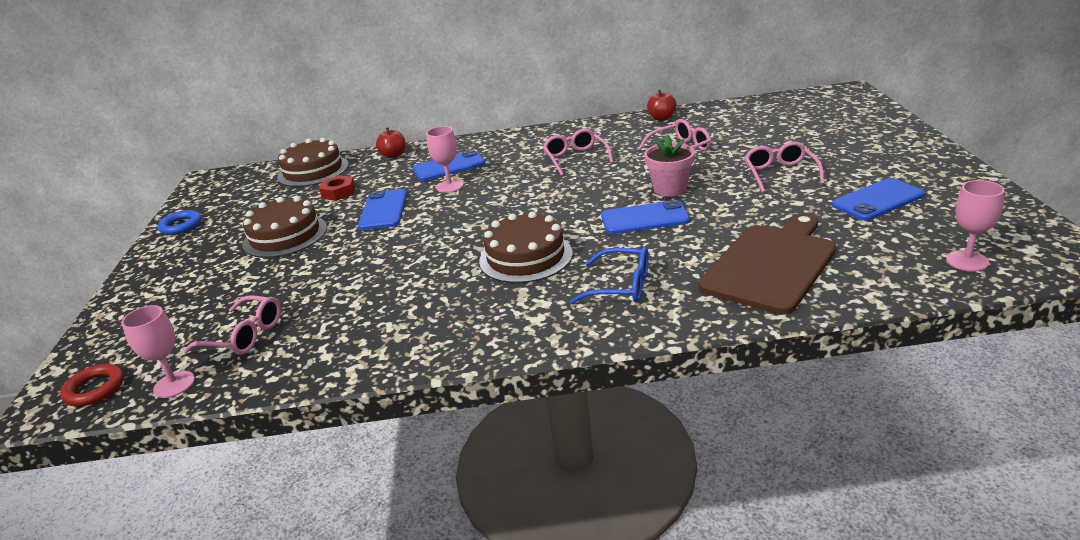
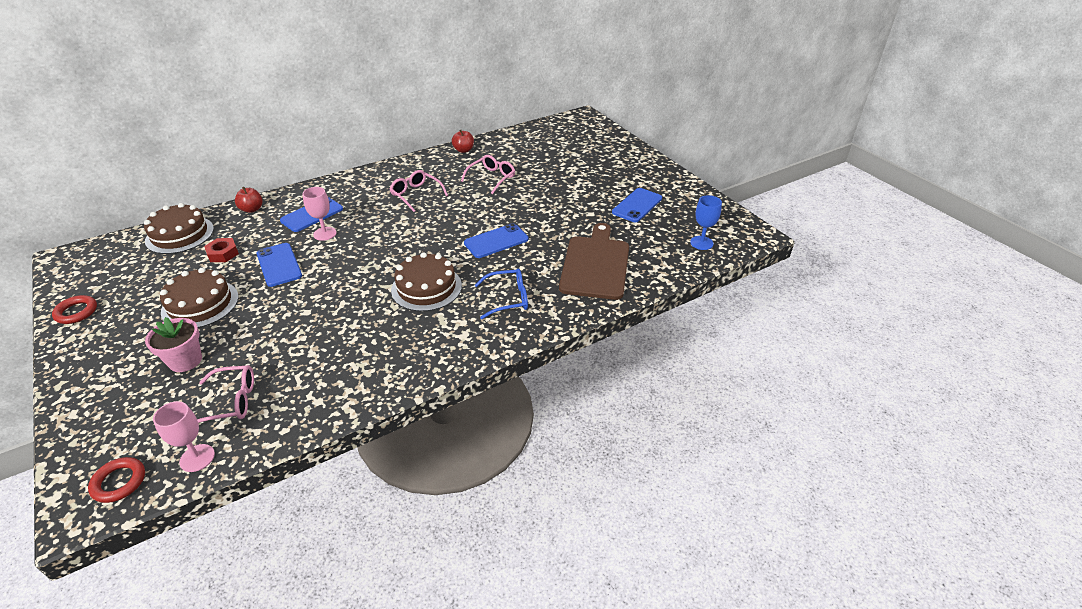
camera: 30 degrees left, 10 degrees up
blue ring [157,210,202,235] -> red ring [52,295,97,324]
pink flower pot [644,134,695,197] -> pink flower pot moved to [145,317,202,372]
pink glasses [744,141,825,193] -> none
pink goblet [946,180,1005,271] -> blue goblet [690,195,722,250]

